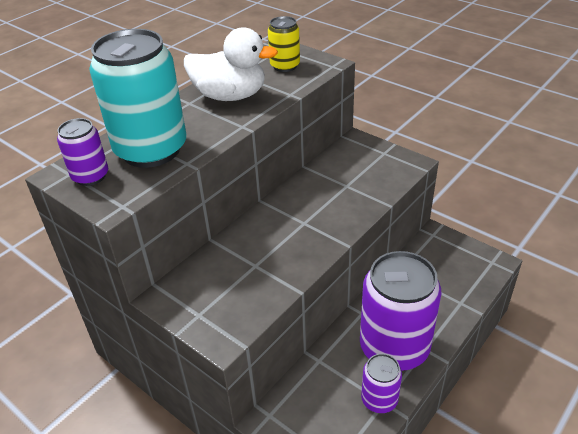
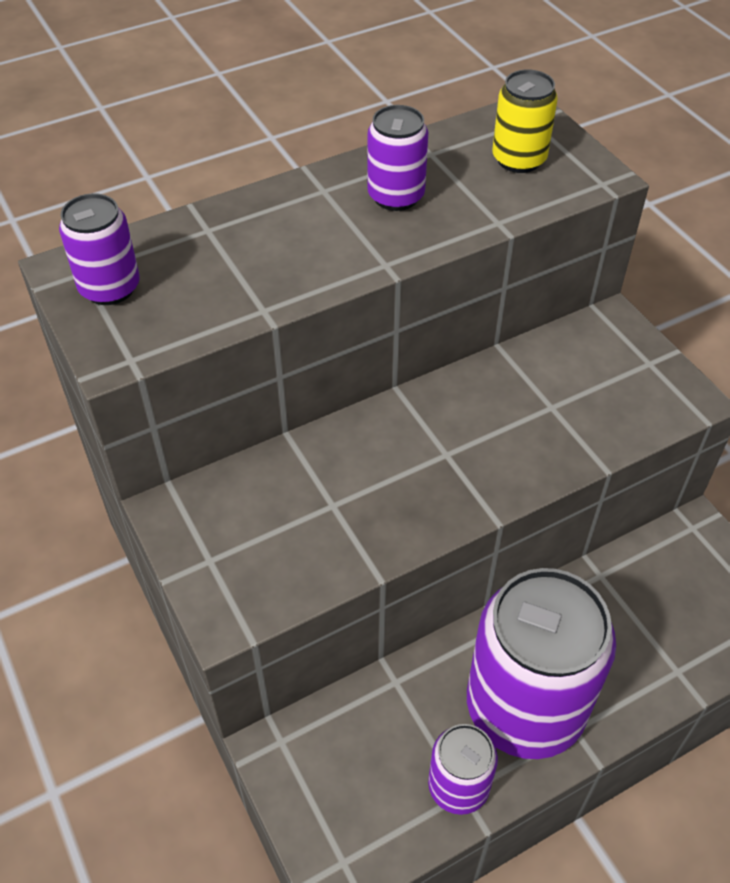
camera: 20 degrees right, 10 degrees up
turquoise can [89,29,186,168] -> none
white duck [184,27,278,101] -> purple can [367,105,428,211]

